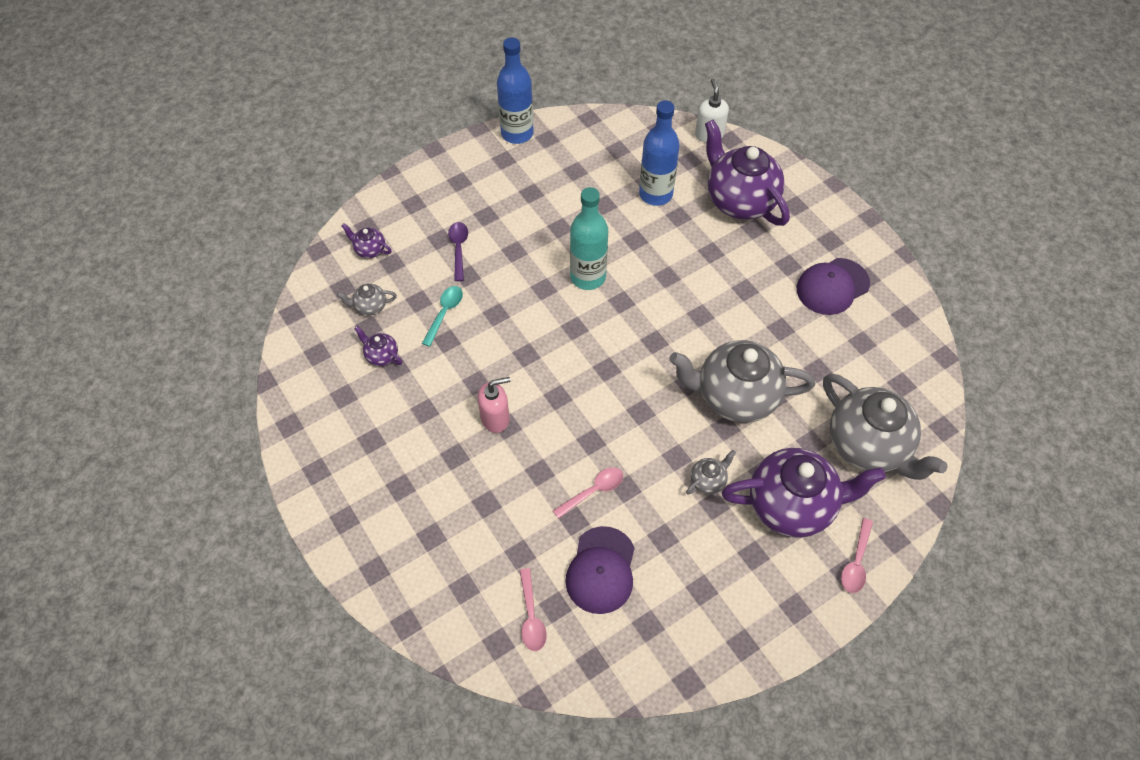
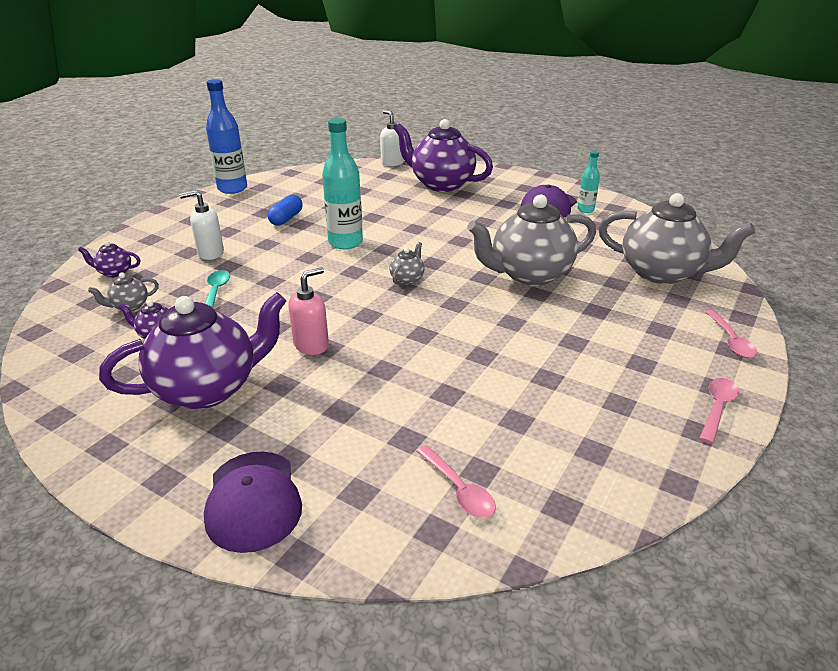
camera: 25 degrees left, 25 degrees down
purple spoon [448,222,468,281] -> white soap dispenser [179,190,224,260]
pink spoon [553,467,623,519] -> pink spoon moved to [699,378,739,444]
purple cap [565,526,635,614] -> purple cap moved to [204,451,302,553]
blue bottle [639,100,680,206] -> none
grey teapot [686,450,736,495] -> grey teapot moved to [389,242,425,285]
purple teapot [722,448,886,538] -> purple teapot moved to [99,292,286,409]
none -> blue capsule [267,195,303,226]
none -> turquoise bottle [577,151,600,213]

